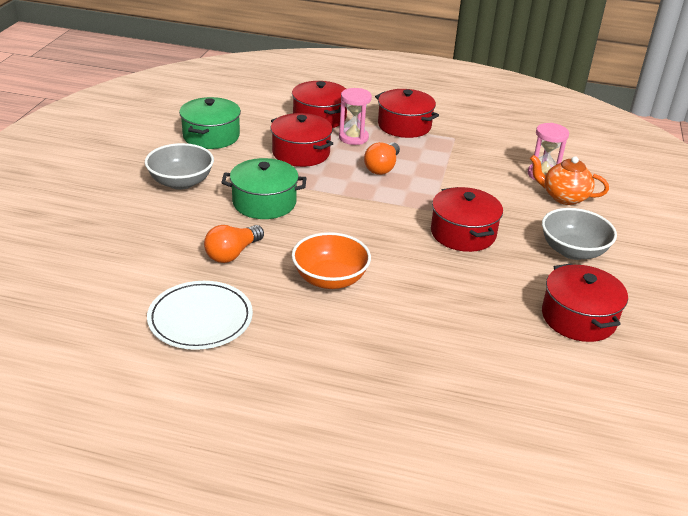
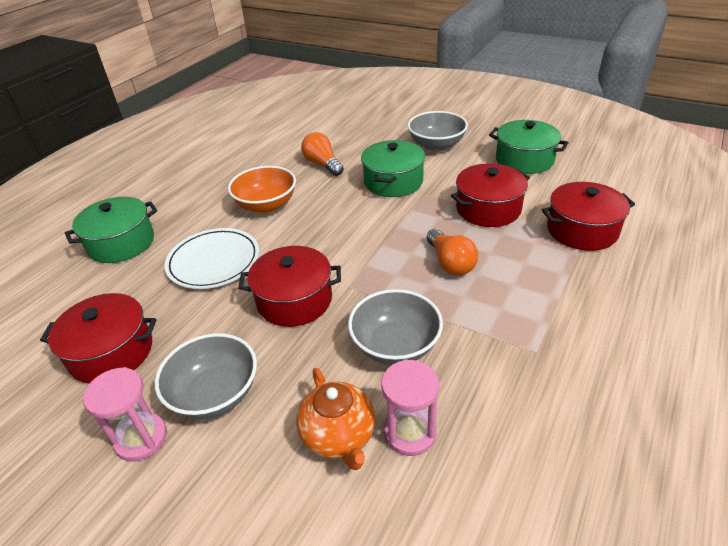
camera: 110 degrees right, 5 degrees up
white plate [147,281,253,350] -> white plate moved to [164,228,259,289]
pink hourglass [339,88,372,145] -> pink hourglass moved to [82,367,167,461]
orange light bulb [364,142,400,175] -> orange light bulb turned 150 degrees counterclockwise [426,229,478,276]
red pot [375,89,439,138] -> none
orange teapot [530,155,609,205] -> orange teapot turned 120 degrees clockwise [296,368,375,470]
none -> green pot [65,197,157,263]
none -> grey bowl [348,289,443,365]

